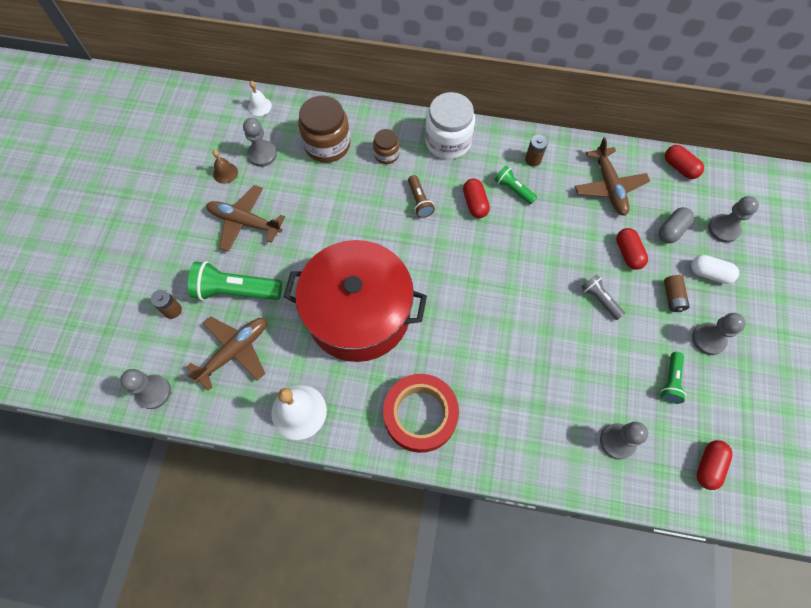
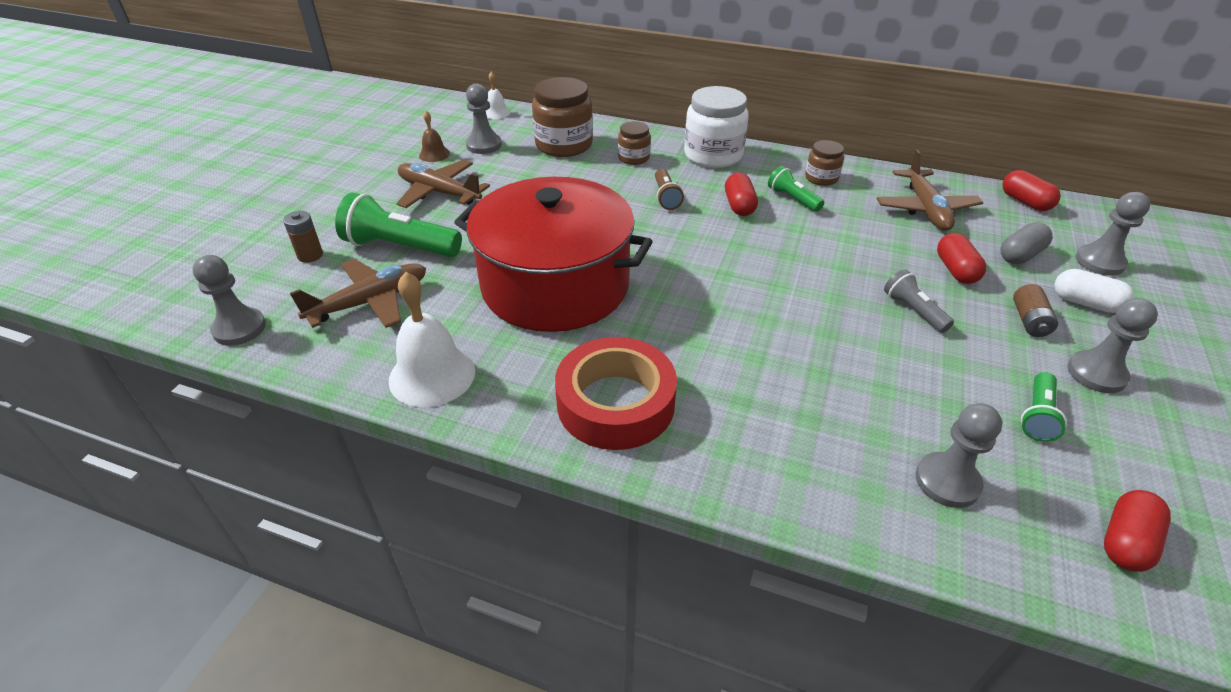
camera: 10 degrees right, 25 degrees down
brown battery [525,135,548,167] -> brown jar [805,140,844,186]

